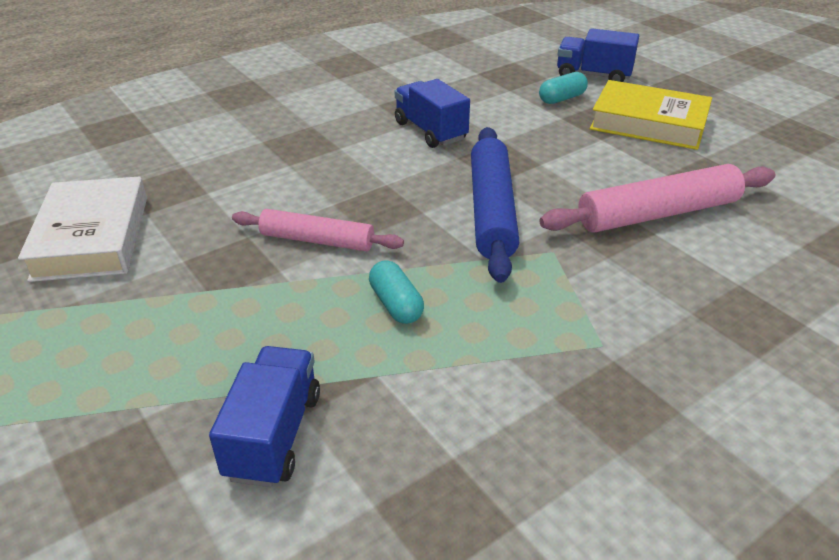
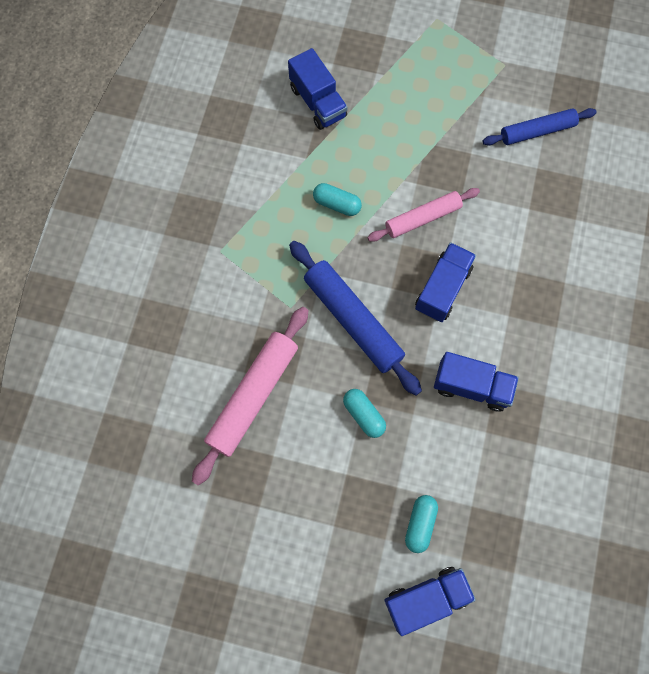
camera: 140 degrees right, 35 degrees up
white book [18,176,147,282] -> blue rolling pin [483,108,597,146]
yellow book [590,80,712,150] -> none
none -> turquoise capsule [343,389,386,438]
none -> blue truck [415,242,476,322]

